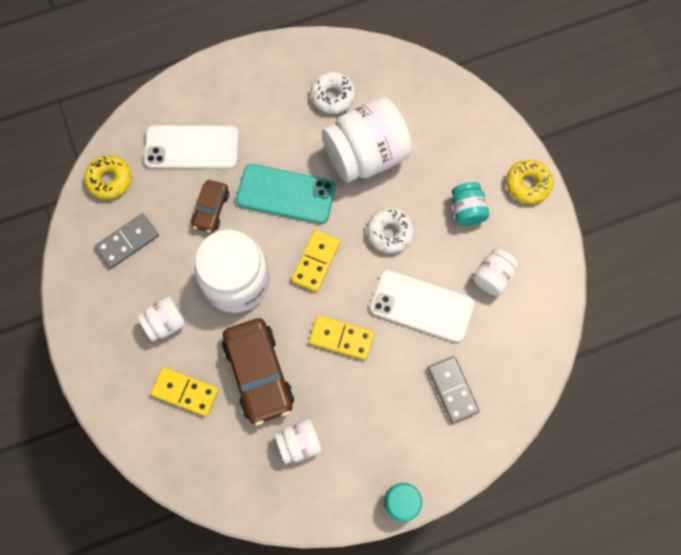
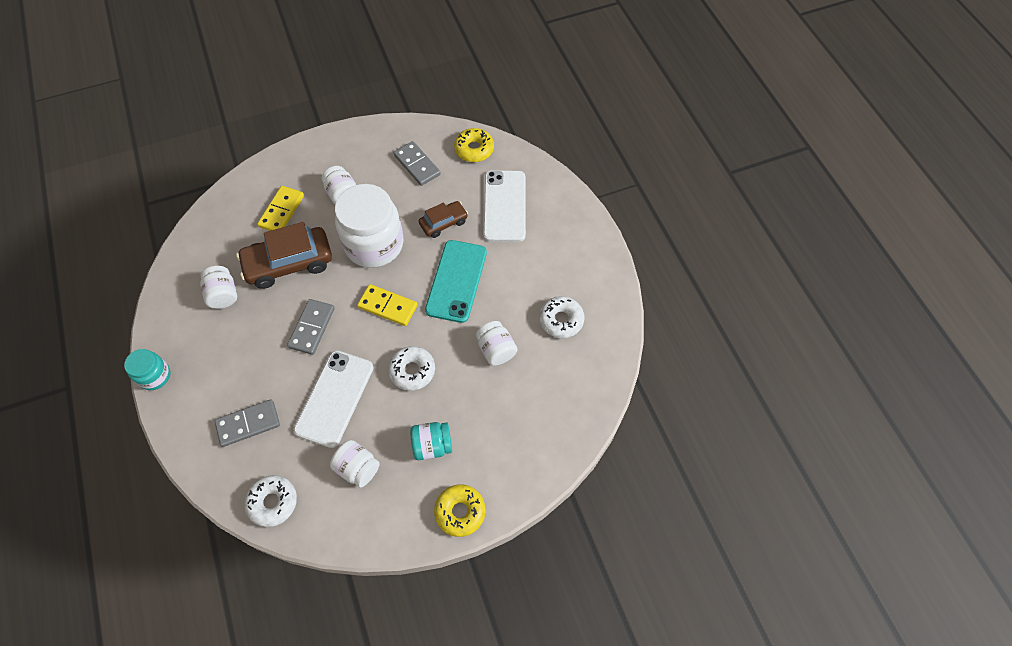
camera: 90 degrees right, 10 degrees down
brown car [192,180,229,232] -> brown car turned 135 degrees clockwise [419,201,468,238]
yellow domino [309,315,374,360] -> grey domino [287,299,335,355]
white jar [322,97,412,183] -> white jar [476,321,517,366], size x0.50
none -> white donut [244,475,297,527]

